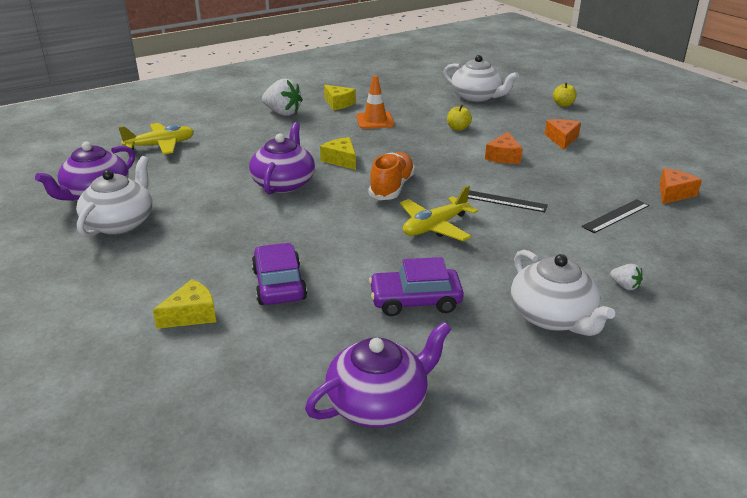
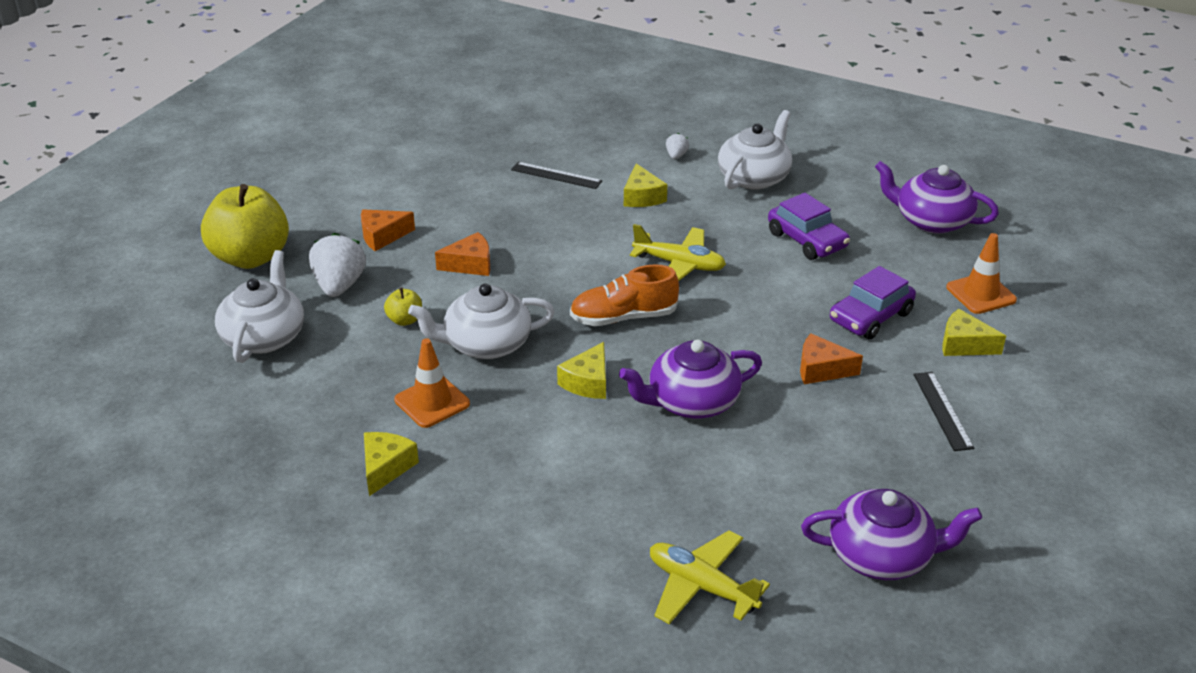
camera: 120 degrees left, 5 degrees up
white teapot [76,156,152,238] -> white teapot moved to [408,283,555,359]
white strawberry [262,78,303,116] -> white strawberry moved to [309,233,366,297]
black ruler [468,190,548,212] -> black ruler moved to [914,372,974,451]
yellow apple [553,83,577,107] -> yellow apple [201,184,289,269], size x2.35
orange cheese [660,168,702,204] -> orange cheese moved to [800,334,863,384]
none -> yellow cheese [624,164,668,207]
none -> orange traffic cone [946,233,1017,314]

